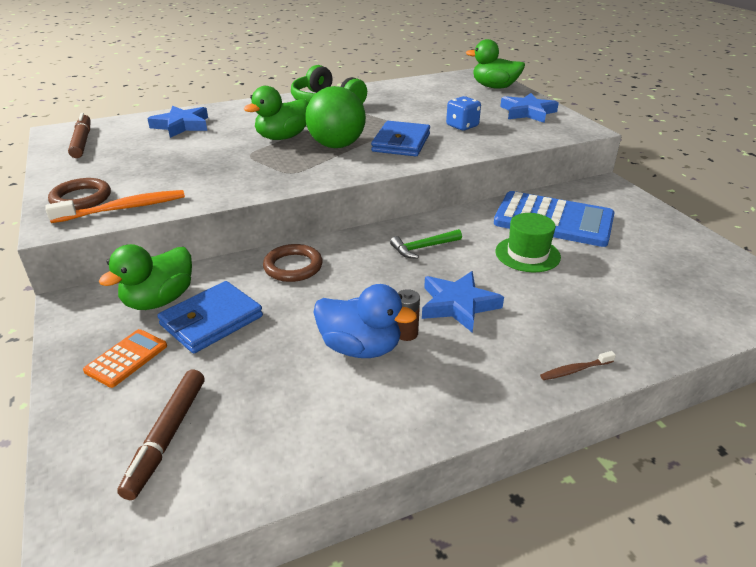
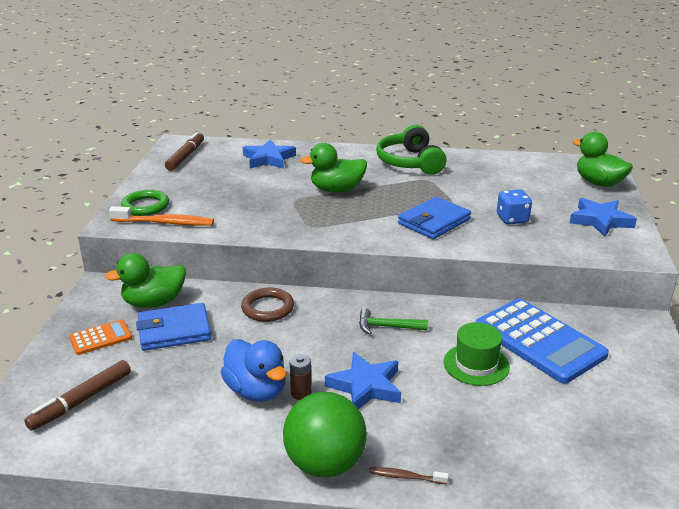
camera: 30 degrees right, 5 degrees down
brown ring [48,178,111,210] -> green ring [121,190,169,216]
green ball [305,86,366,148] -> green ball moved to [283,392,367,478]

